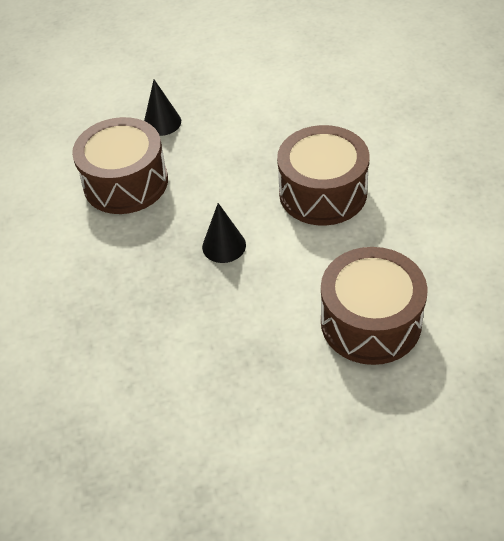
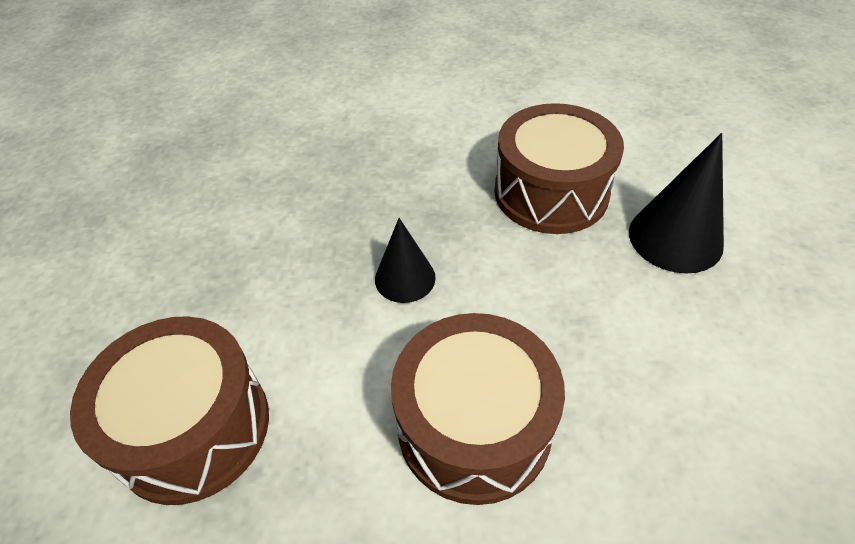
camera: 100 degrees right, 0 degrees up
black cone [144,80,181,136] -> black cone [629,133,724,274], size x1.55

